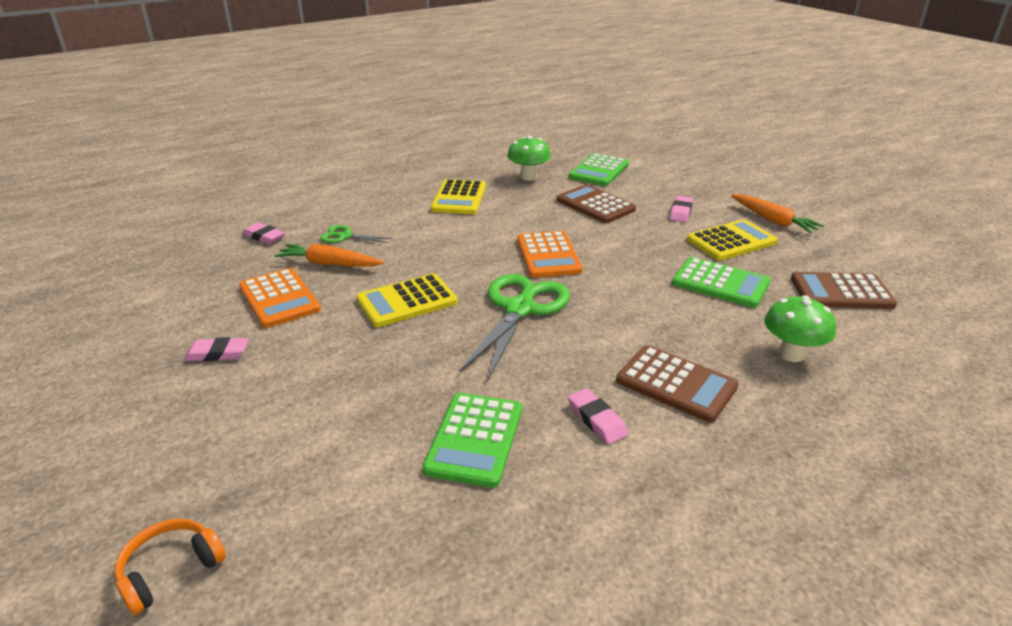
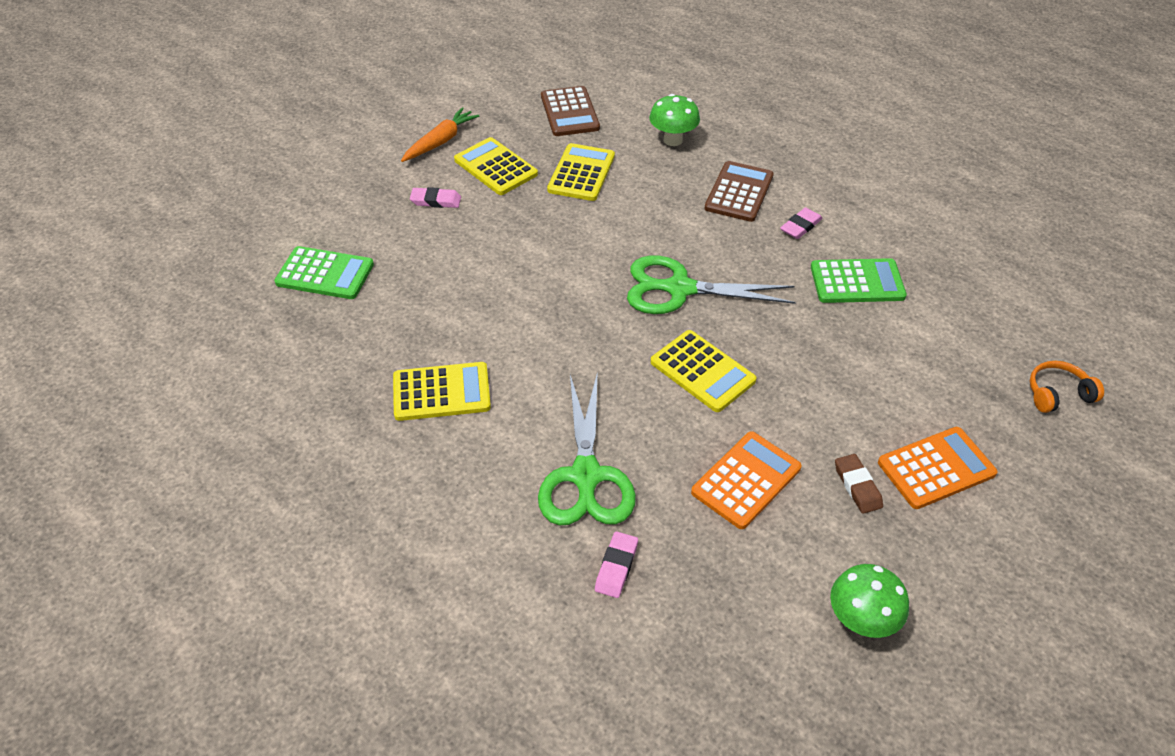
camera: 105 degrees left, 15 degrees up
orange headphones [114,519,226,615] -> orange headphones turned 135 degrees clockwise [1030,361,1104,413]
pink eraser [184,337,249,361] -> brown eraser [835,454,883,514]
orange carrot [274,244,384,267] -> none
green scissors [320,225,393,243] -> green scissors [538,371,636,525], size x2.06
green mushroom [507,136,551,181] -> green mushroom moved to [830,564,909,638]
orange calculator [517,231,583,278] -> orange calculator moved to [878,427,998,509]
brown calculator [557,184,636,223] -> none
green calculator [672,257,771,308] -> yellow calculator [547,143,615,201]

